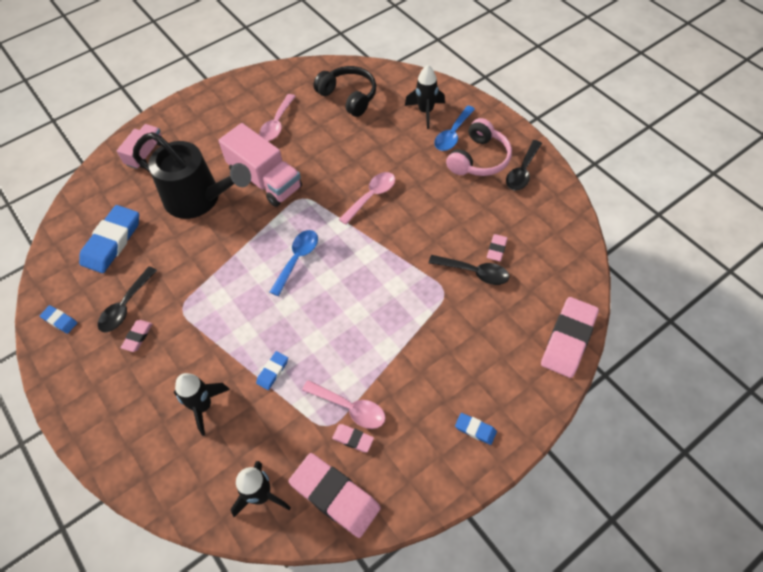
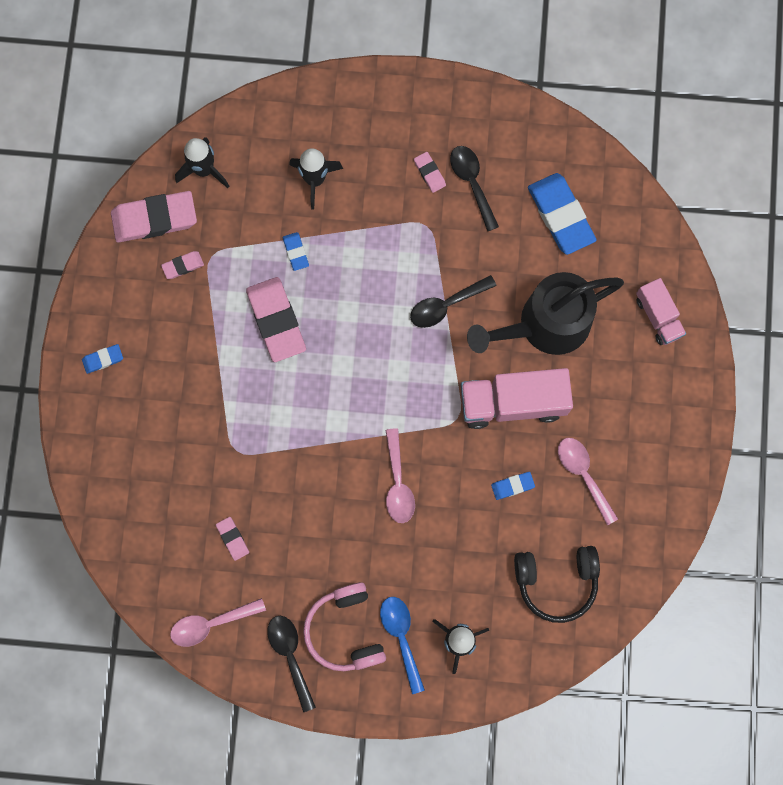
camera: 130 degrees right, 20 degrees up
blue eraser [40,305,77,334] -> blue eraser moved to [491,472,535,500]
blue spoon [270,230,318,296] -> none
pink spoon [302,380,386,429] -> pink spoon moved to [170,598,266,647]
black spoon [429,255,509,285] -> black spoon moved to [410,275,497,328]
pink eraser [541,297,599,378] -> pink eraser moved to [246,277,306,362]

